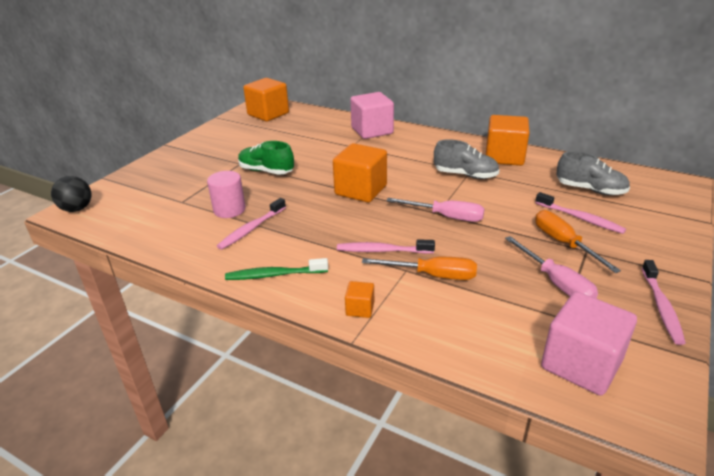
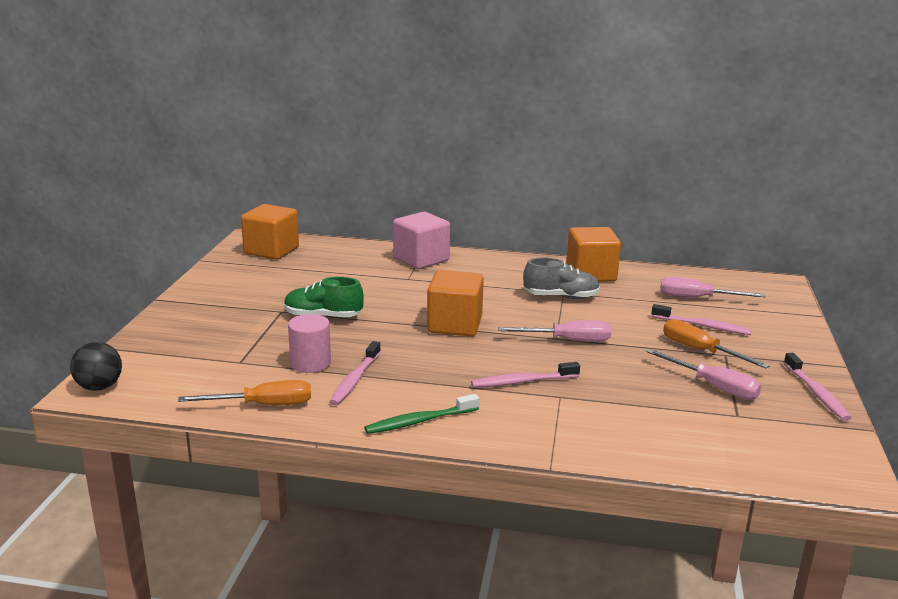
camera: 20 degrees left, 10 degrees down
orange cube [345,281,374,318] -> none
orange screwdriver [362,257,477,280] -> orange screwdriver moved to [178,380,311,405]
pink cube [541,292,637,396] -> none
grey shoe [556,151,630,195] -> pink screwdriver [660,277,766,297]

